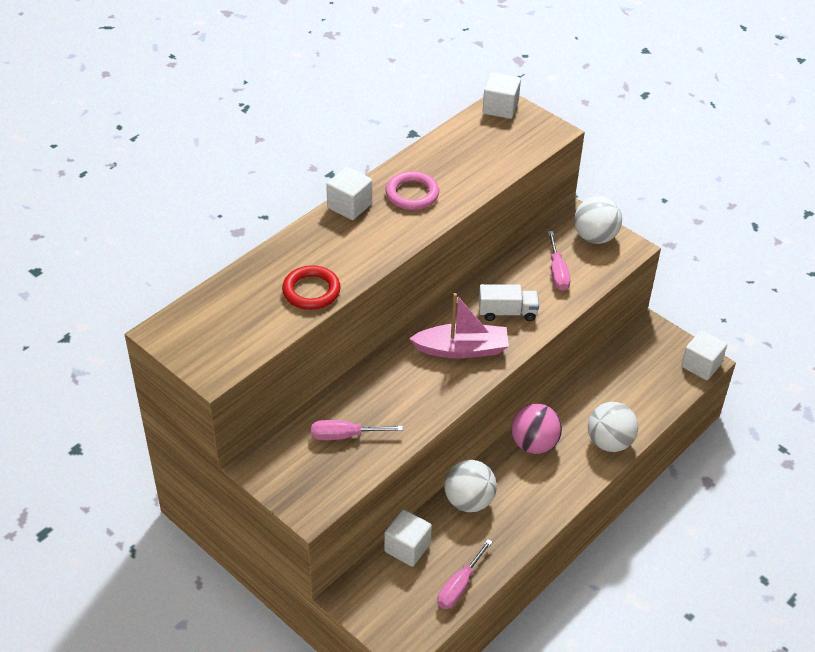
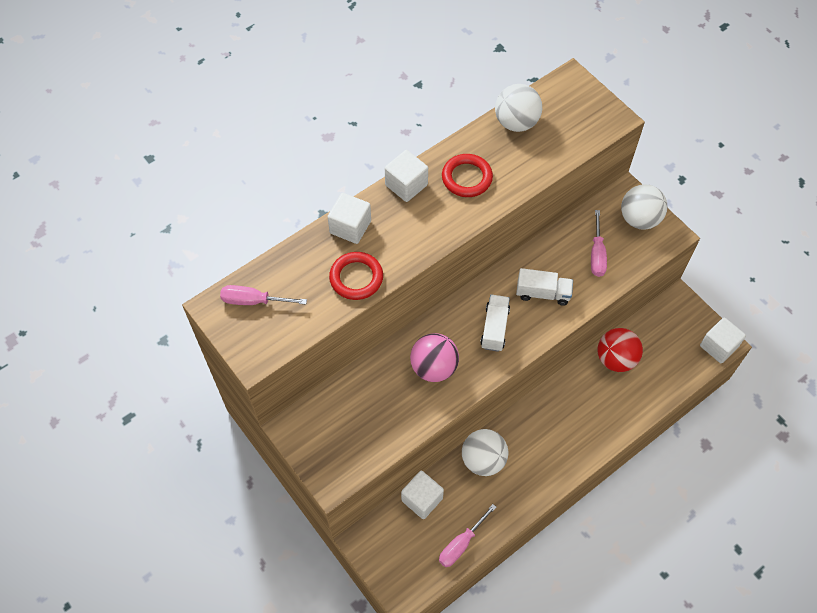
camera: 10 degrees right, 15 degrees up
pink screwdriver [311,420,403,440] -> pink screwdriver moved to [220,285,307,305]
pink ring [385,171,439,210] -> red ring [442,154,493,197]
pink boat [409,293,509,358] -> white truck [480,294,510,352]
white cube [483,72,521,119] -> white cube moved to [328,193,371,244]
pink ball [511,403,562,454] -> pink ball moved to [410,333,459,382]
white ball [588,402,638,452] -> white ball moved to [495,84,542,132]
none -> red ball [598,328,643,372]

